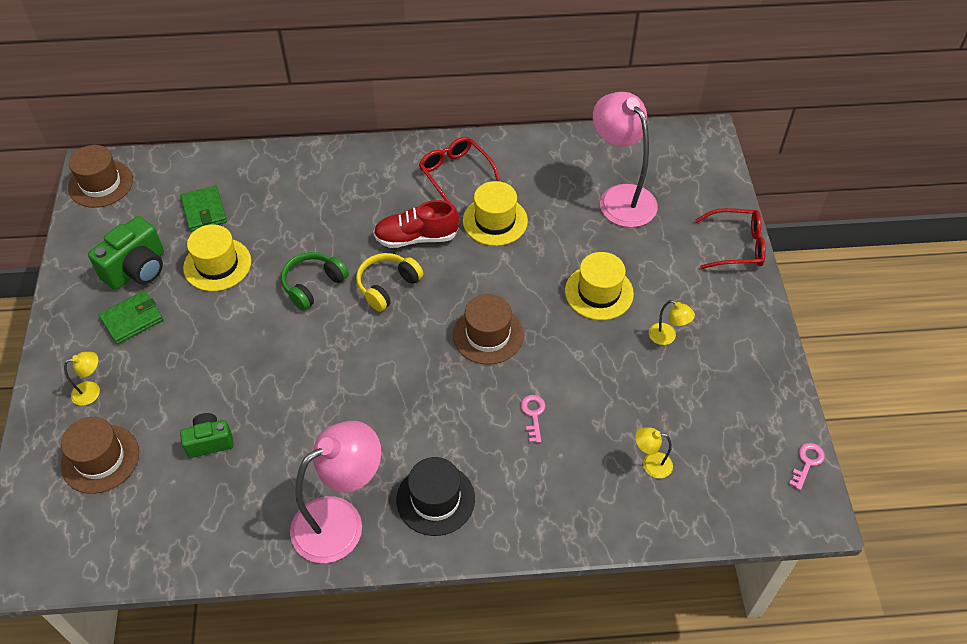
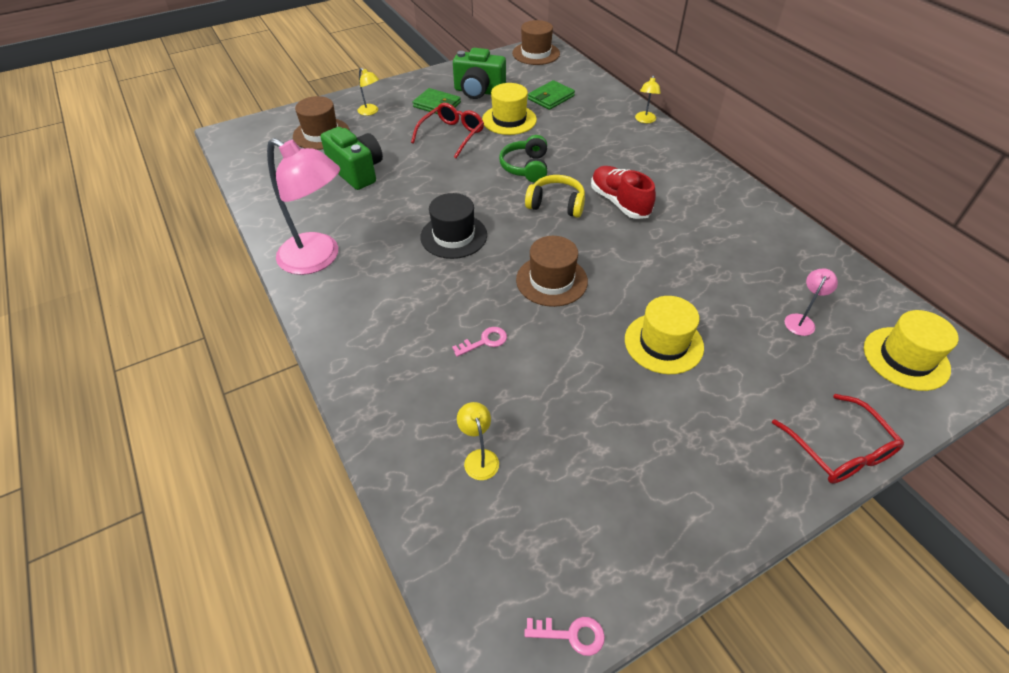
camera: 65 degrees right, 5 degrees down
green camera [180,413,234,458] -> green camera [321,127,383,190], size x1.60
green headphones [281,252,349,311] -> green headphones turned 105 degrees counterclockwise [499,135,547,183]
black hat [397,457,475,536] -> black hat moved to [420,193,487,259]
red glasses [419,137,501,203] -> red glasses moved to [411,103,484,158]
yellow hat [463,181,528,246] -> yellow hat moved to [864,310,958,391]
pink lamp [593,92,658,227] -> pink lamp [785,268,838,336], size x0.43
yellow lamp [649,300,695,345] -> yellow lamp moved to [635,75,661,123]

